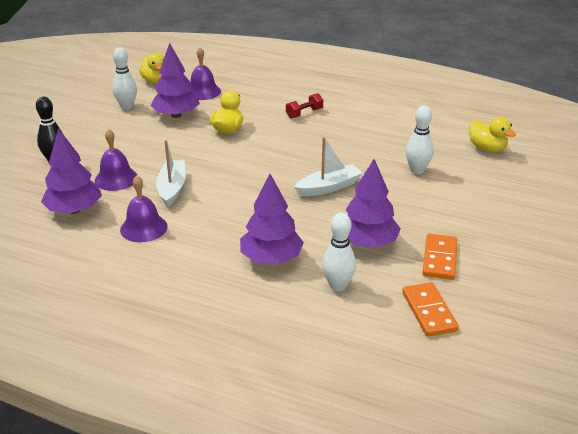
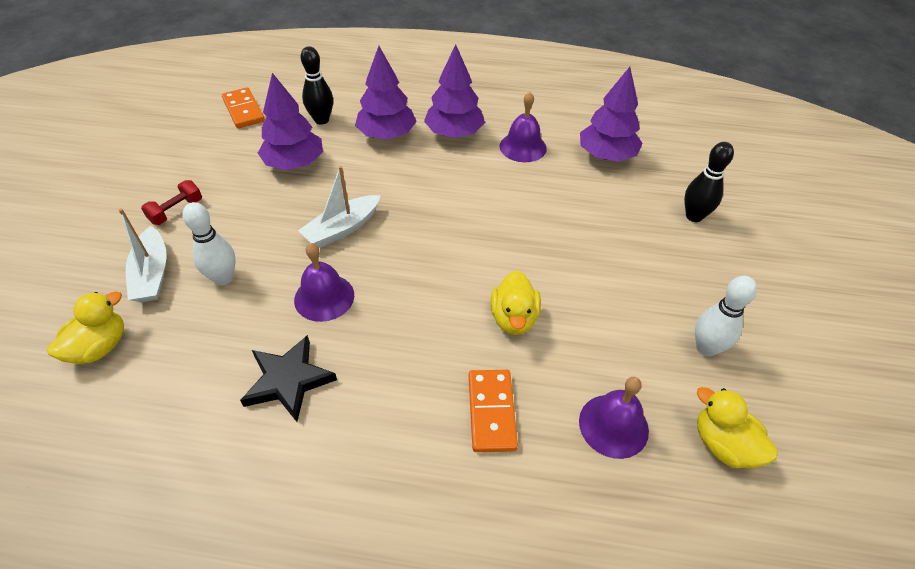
camera: 165 degrees right, 15 degrees up
purple bell [95,129,138,191] -> purple bell moved to [294,243,354,322]
purple tree [151,43,200,118] -> purple tree moved to [424,44,485,138]
white boat [156,140,186,207] -> white boat moved to [119,208,167,302]
red dumbbell [286,93,323,119] -> red dumbbell moved to [141,180,202,225]
white bowling pin [322,213,356,291] -> black bowling pin [301,46,333,124]
orange domino [422,233,457,280] -> orange domino moved to [469,370,518,452]
yellow duck [469,117,516,152] -> yellow duck turned 90 degrees clockwise [47,292,124,364]
none -> black star [240,335,337,422]

